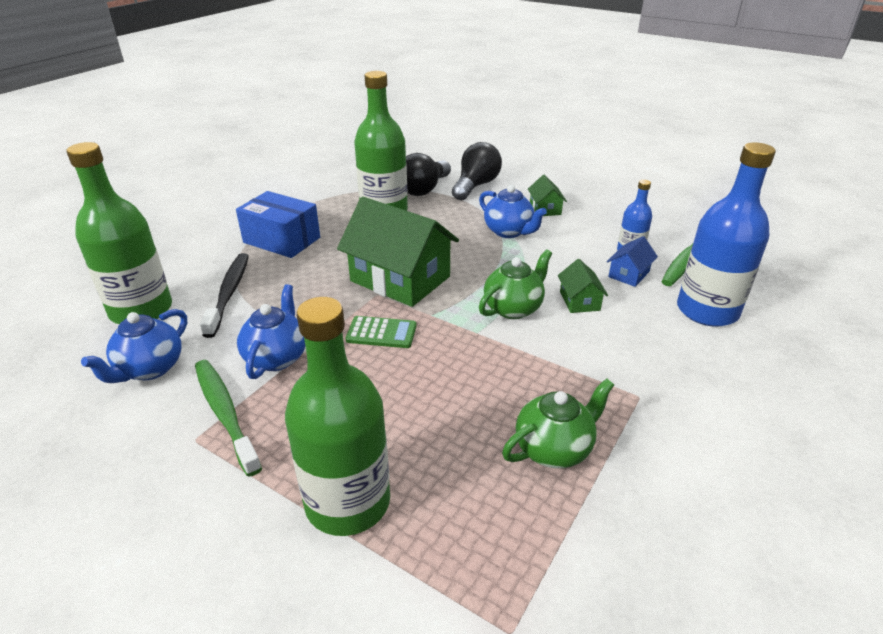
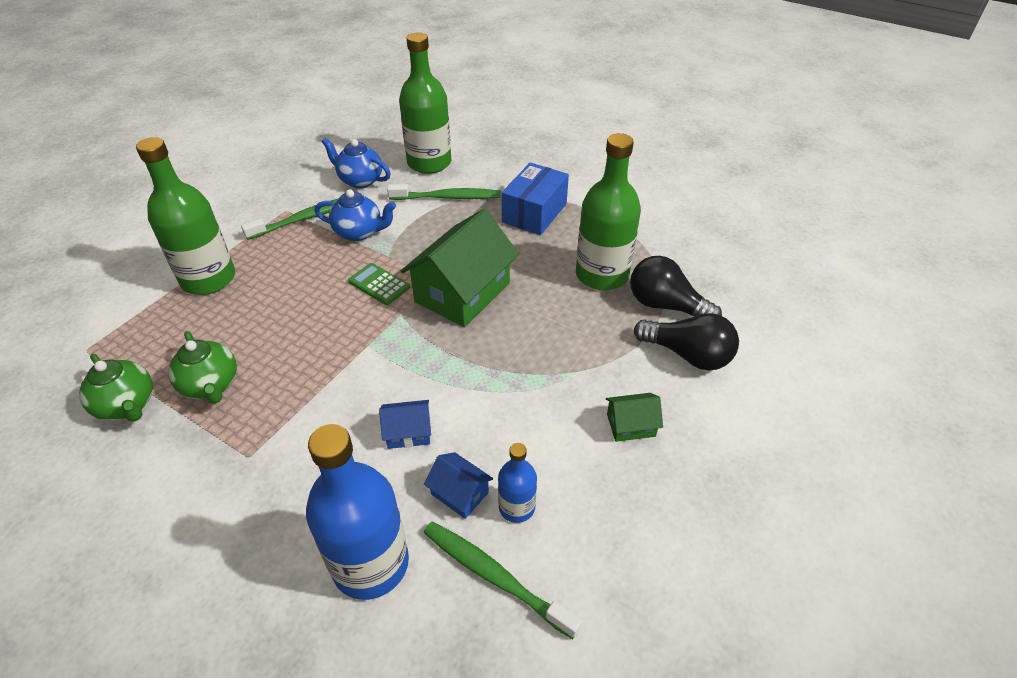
camera: 90 degrees right, 10 degrees up
black toothbrush [200,253,249,338] -> green toothbrush [387,184,501,200]
green calculator [346,316,417,348] -> green calculator turned 120 degrees clockwise [348,263,410,305]
blue teapot [479,185,547,238] -> none
green teapot [479,249,552,319] -> green teapot moved to [79,354,153,421]
green house [558,259,608,313] -> blue house [379,400,431,449]

